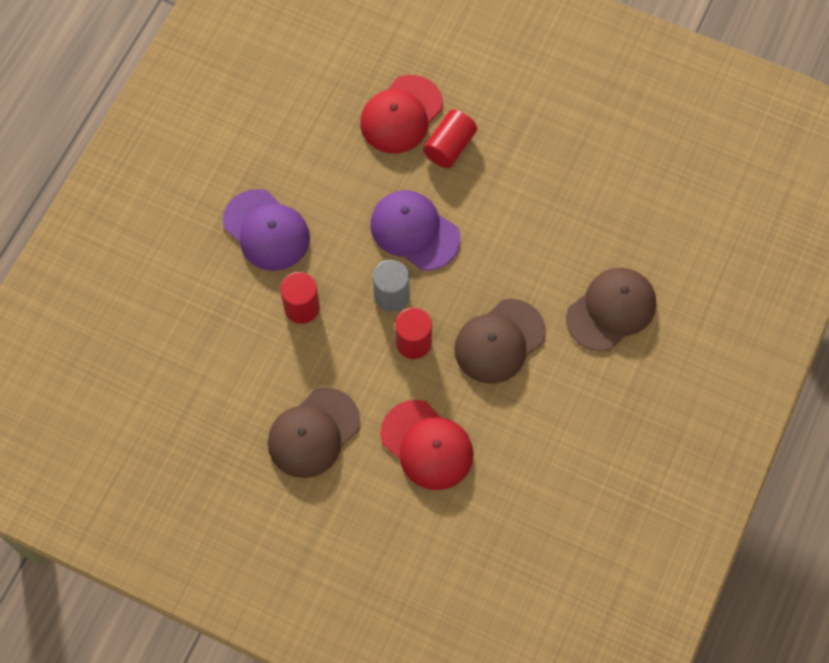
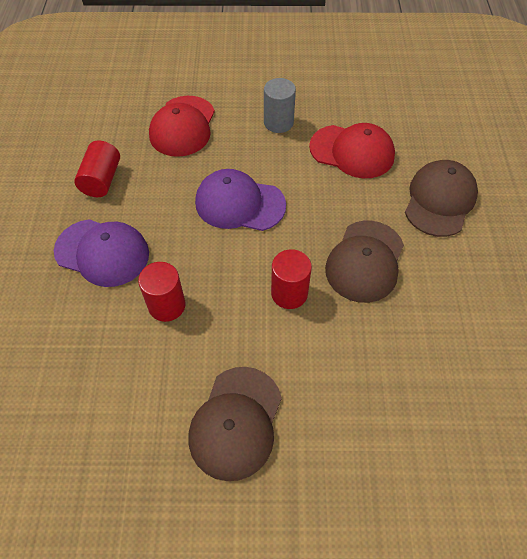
camera: 25 degrees left, 10 degrees down
grey cylinder [373,260,409,312] -> grey cylinder moved to [264,78,296,133]
red cap [380,400,474,490] -> red cap moved to [309,123,395,178]
red cylinder [423,109,477,168] -> red cylinder moved to [74,141,120,197]

